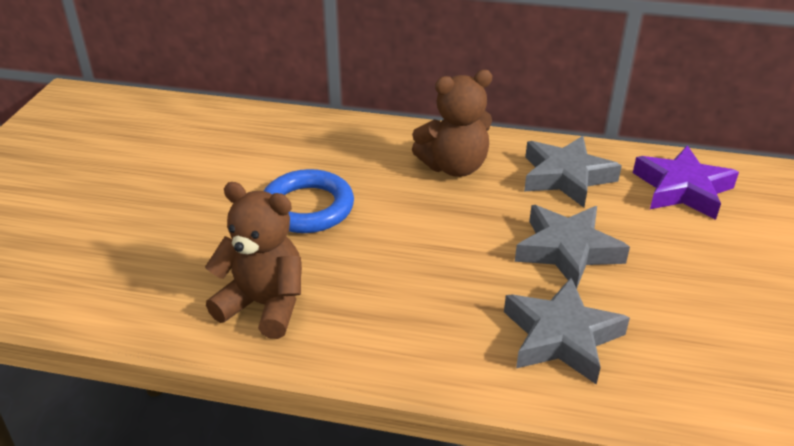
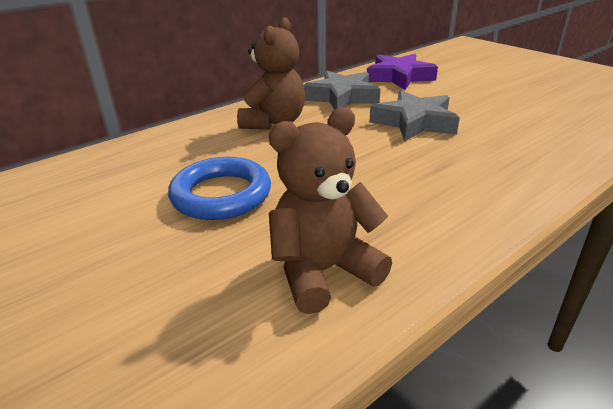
camera: 50 degrees left, 5 degrees down
grey star [504,278,630,385] -> none

